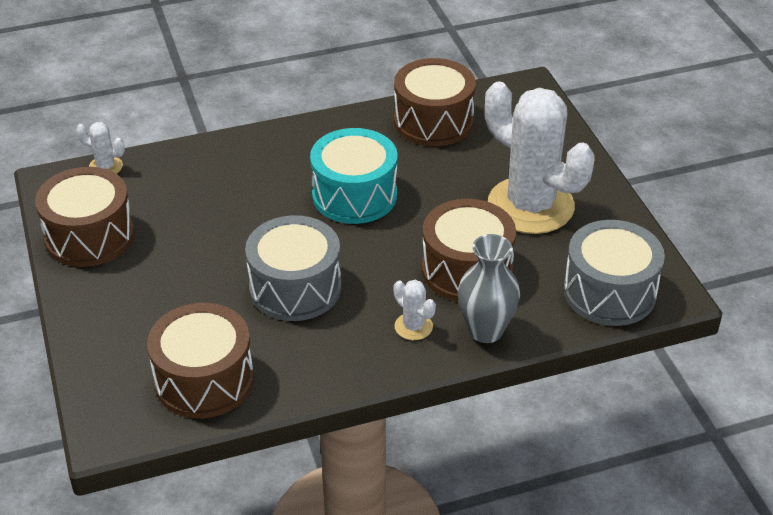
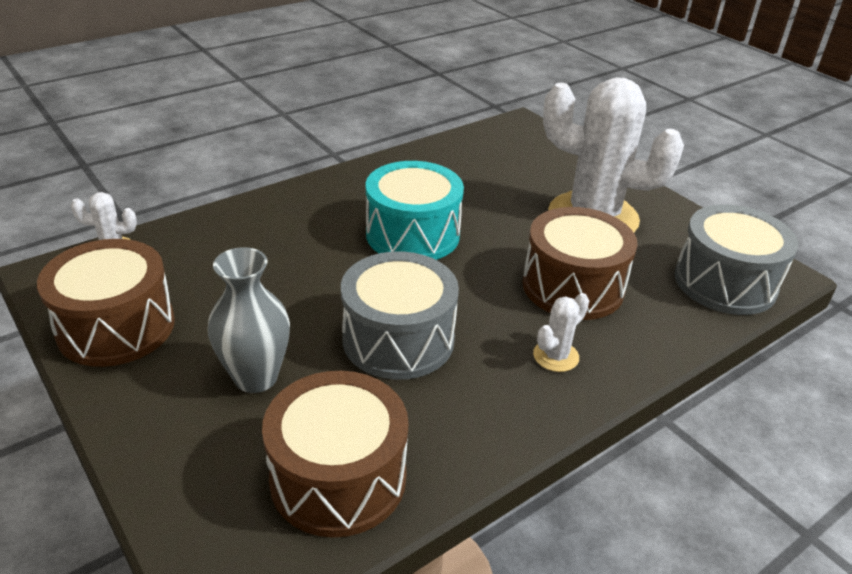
camera: 20 degrees left, 5 degrees down
white cactus [393,280,436,340] -> white cactus turned 75 degrees counterclockwise [533,293,589,372]
brown drum [394,58,476,146] -> none
grey vase [458,234,520,343] -> grey vase moved to [208,247,290,393]

